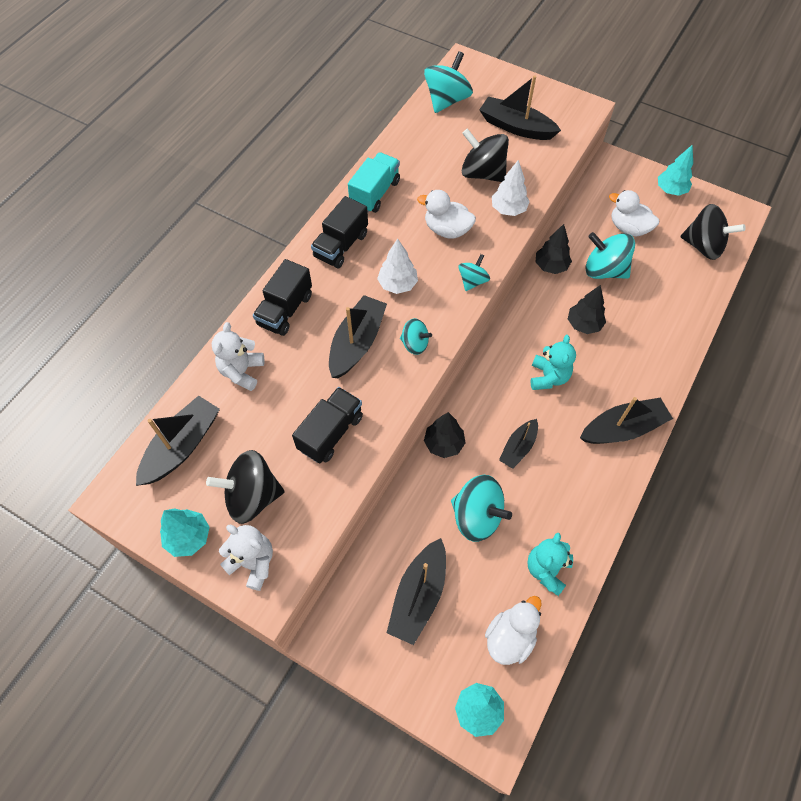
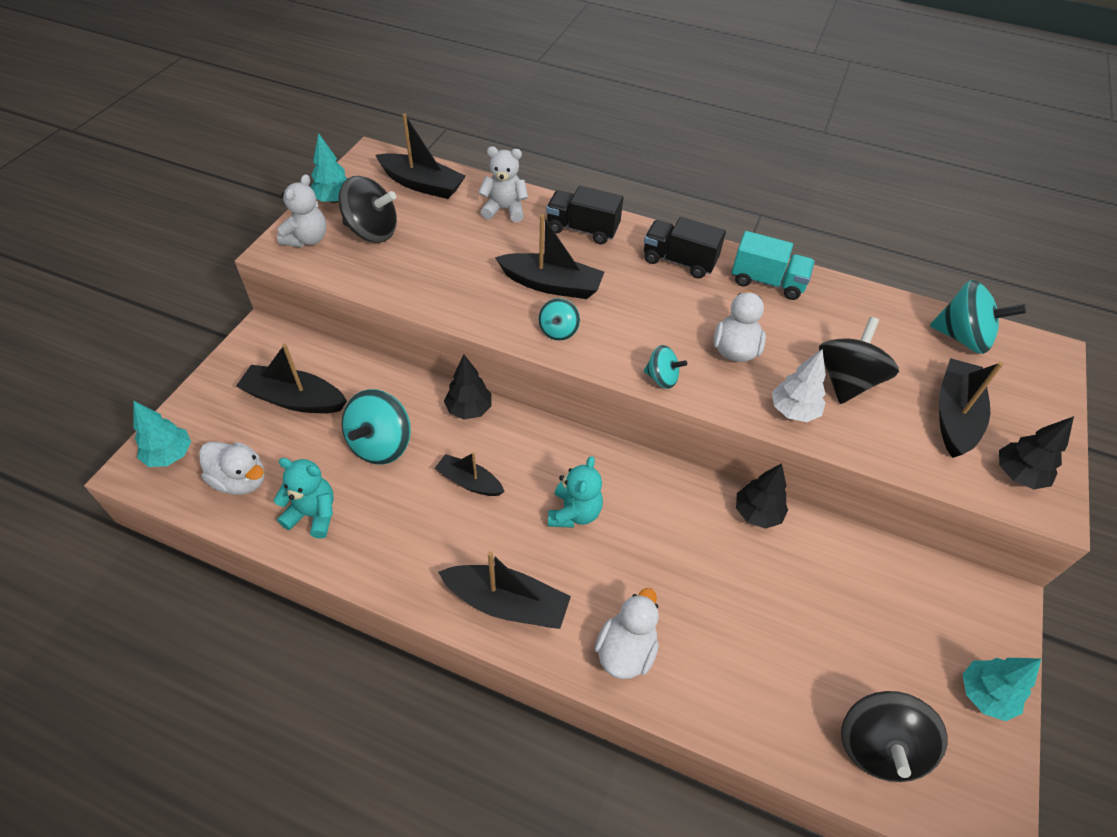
camera: 80 degrees right, 10 degrees down
black spinning top [206,450,285,524] -> black spinning top turned 120 degrees clockwise [338,176,397,243]
black truck [292,387,363,463] -> none
white tree [377,239,418,294] -> none
turquoise teddy bear [531,335,576,390] -> turquoise teddy bear turned 75 degrees counterclockwise [548,456,603,528]
black tree [568,285,606,334] -> black tree moved to [999,416,1074,489]
black boat [580,397,673,444] -> black boat turned 45 degrees counterclockwise [438,551,571,629]
turquoise spinning top [585,232,635,279] -> none
white duck [609,190,659,237] -> white duck moved to [595,588,659,679]

